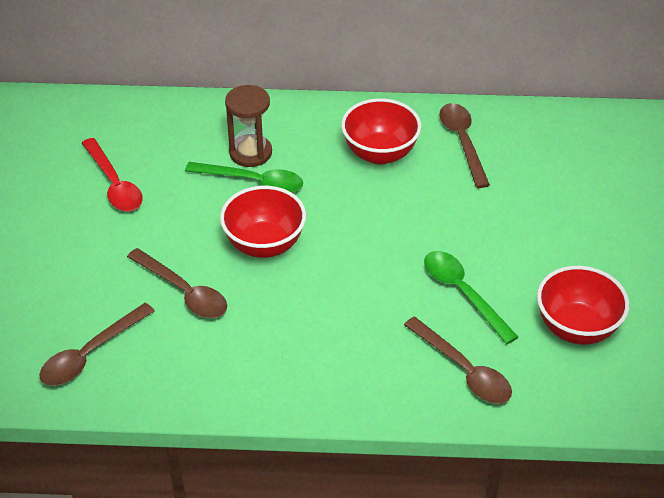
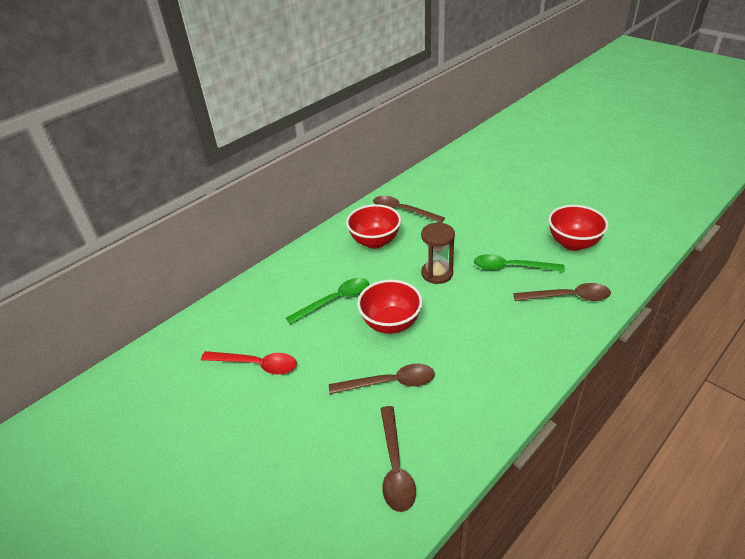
camera: 45 degrees left, 5 degrees down
brown hourglass [225,85,272,167] -> brown hourglass moved to [421,223,455,284]

